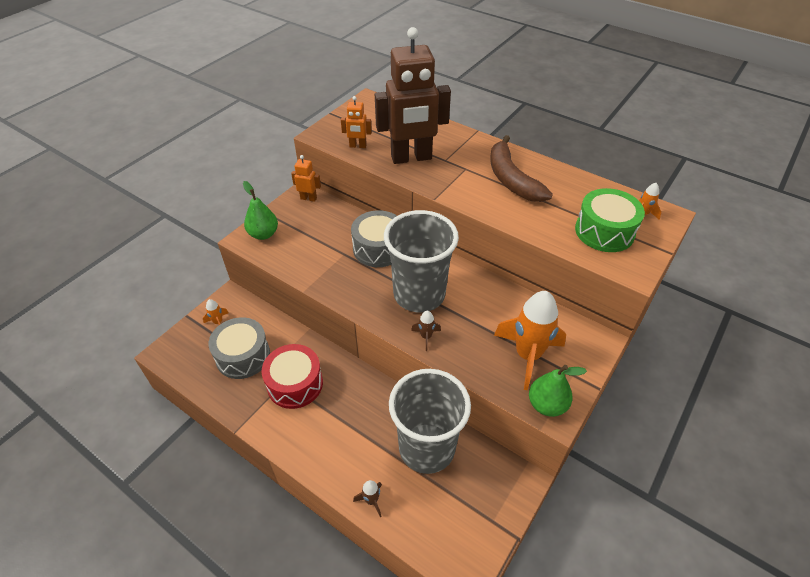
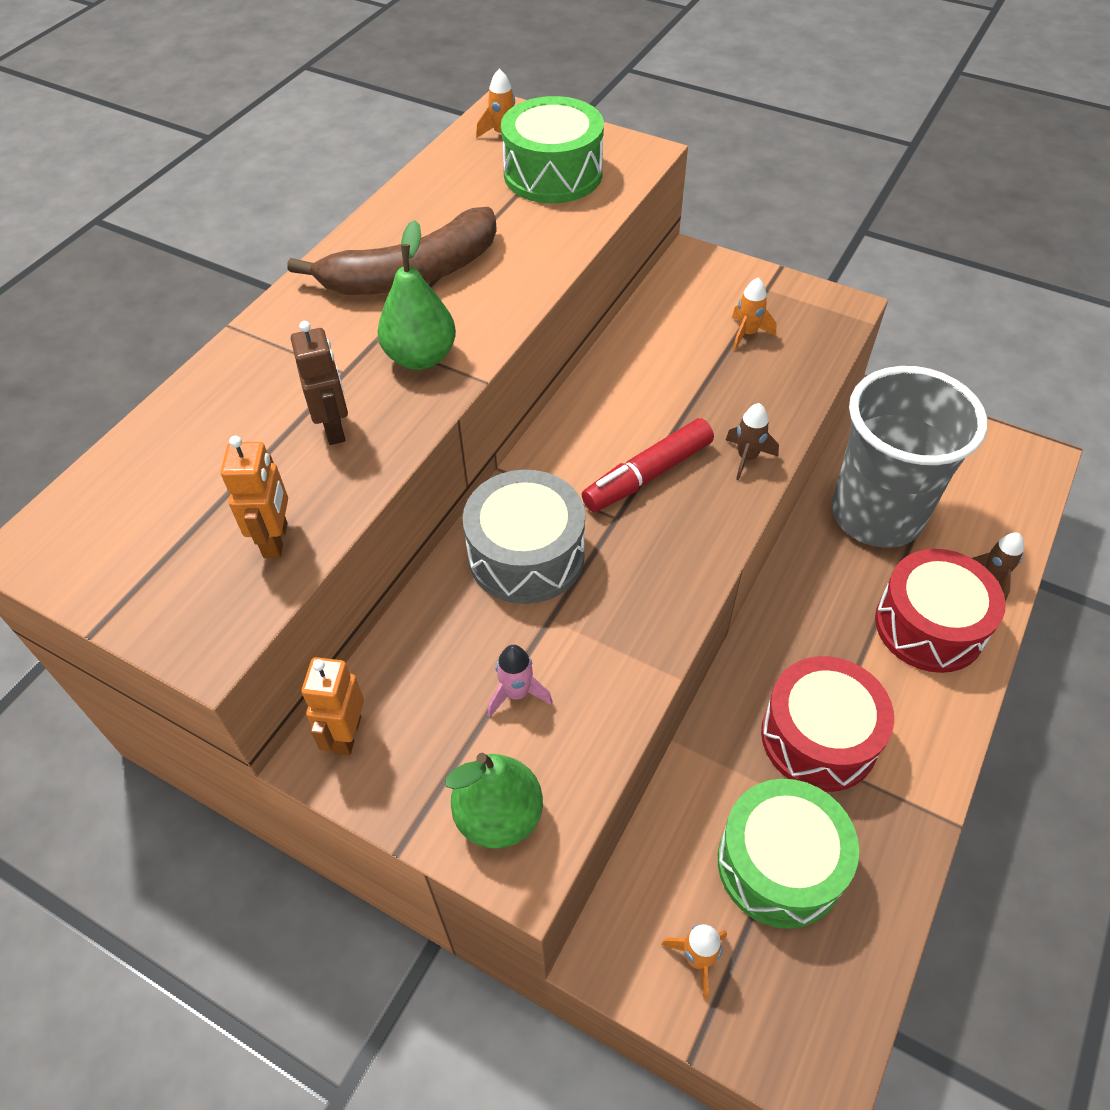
camera: 95 degrees left, 5 degrees up
grey drum [209,317,270,379] -> green drum [718,779,859,929]
brown robot [375,27,451,164] -> brown robot [291,321,348,445], size x0.43
grey cup [384,210,459,312] -> red marker [582,418,714,512]
orange rocket [494,291,566,390] -> orange rocket [732,278,777,350], size x0.43
green pear [529,365,587,417] -> green pear moved to [378,220,456,370]
none -> pink rocket [488,645,553,717]
none -> red drum [875,549,1006,673]

